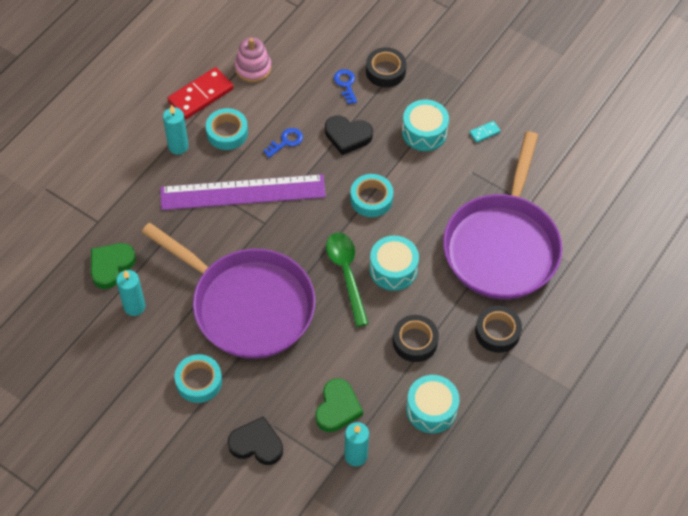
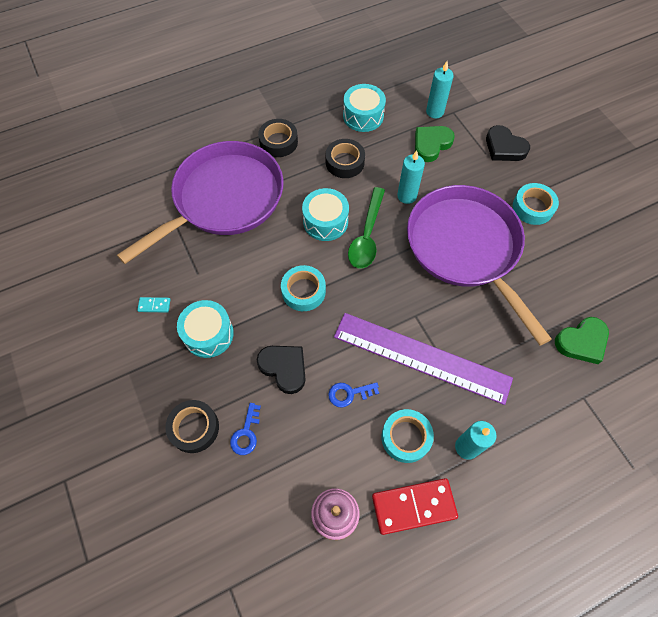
camera: 150 degrees left, 5 degrees up
turquoise candle [116,270,146,316] -> turquoise candle moved to [397,150,425,204]

